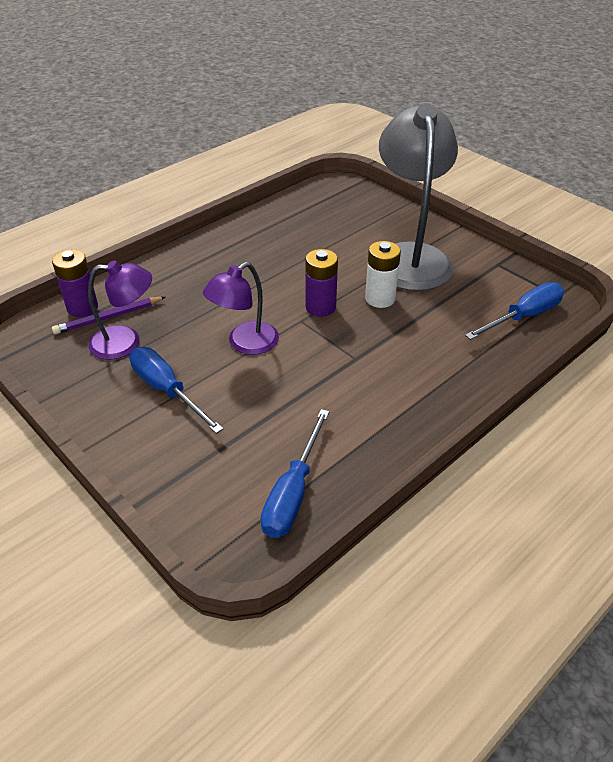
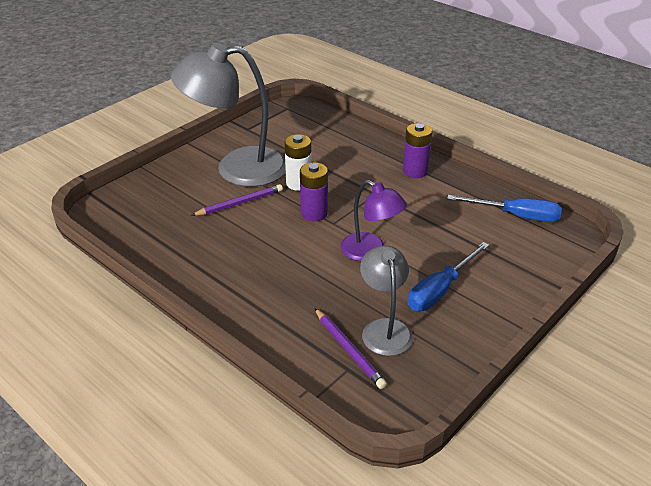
camera: 95 degrees left, 5 degrees down
purple battery [52,249,98,317] -> purple battery moved to [403,123,432,178]
purple lamp [88,260,152,360] -> grey lamp [360,245,413,356]
blue screwdriver [465,282,564,340] -> none
none -> purple pencil [191,184,283,216]

